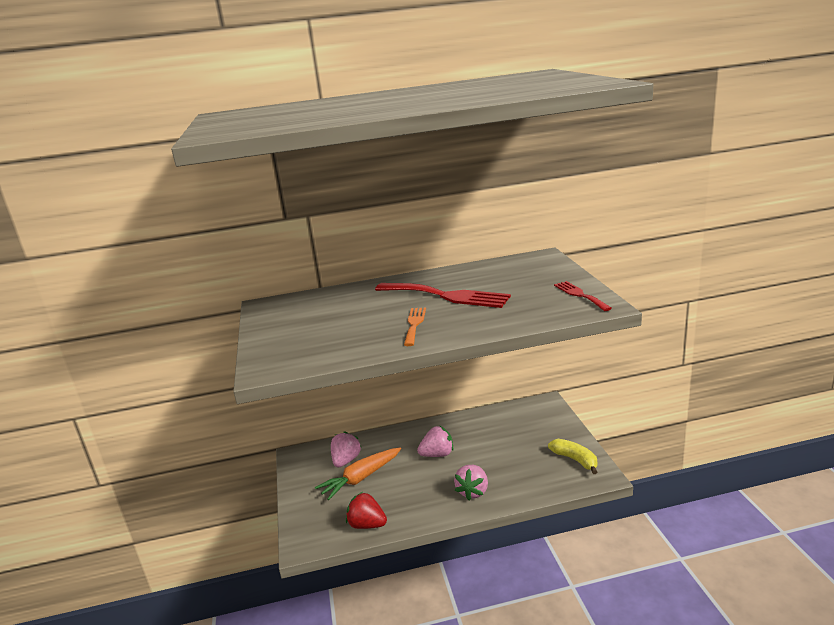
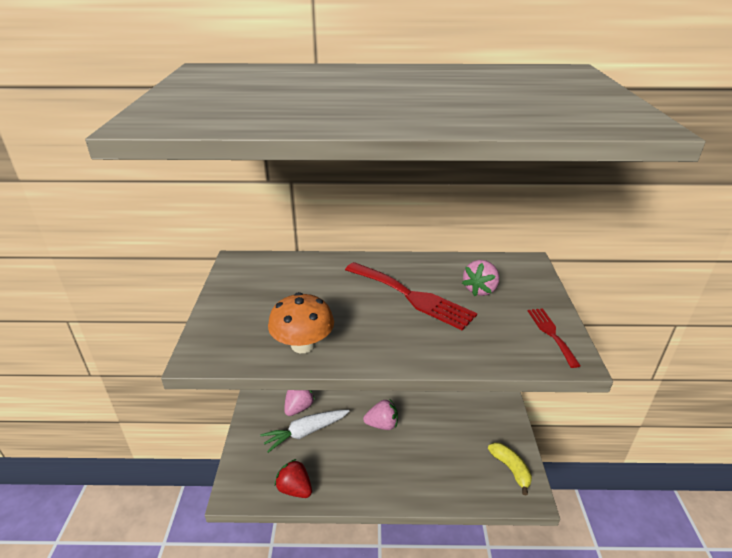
camera: 10 degrees right, 10 degrees up
orange carrot [315,448,401,500] -> white carrot [260,410,350,453]
orange fork [404,308,426,346] -> none
pink strawberry [454,465,488,500] -> pink strawberry moved to [462,260,499,297]
none -> orange mushroom [268,292,334,353]

